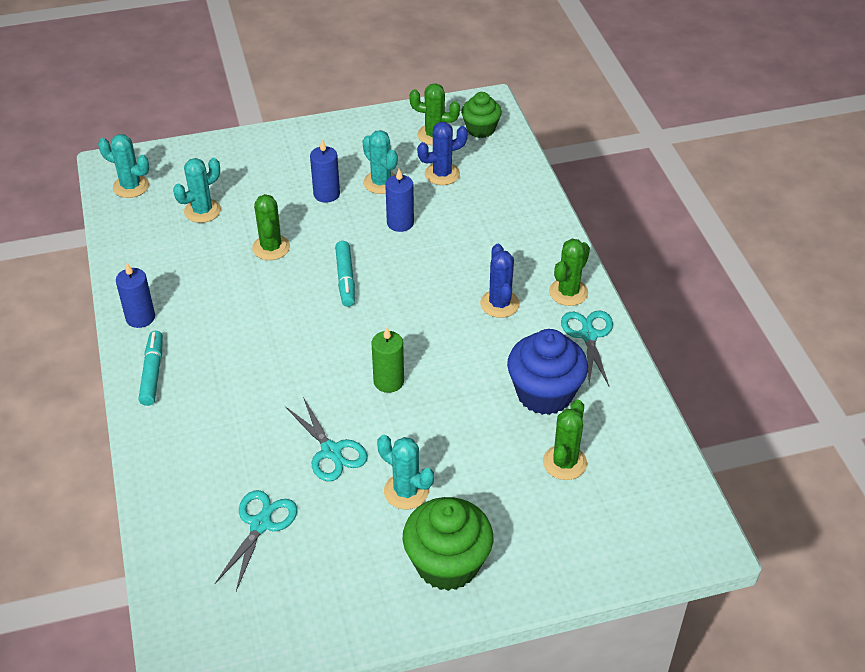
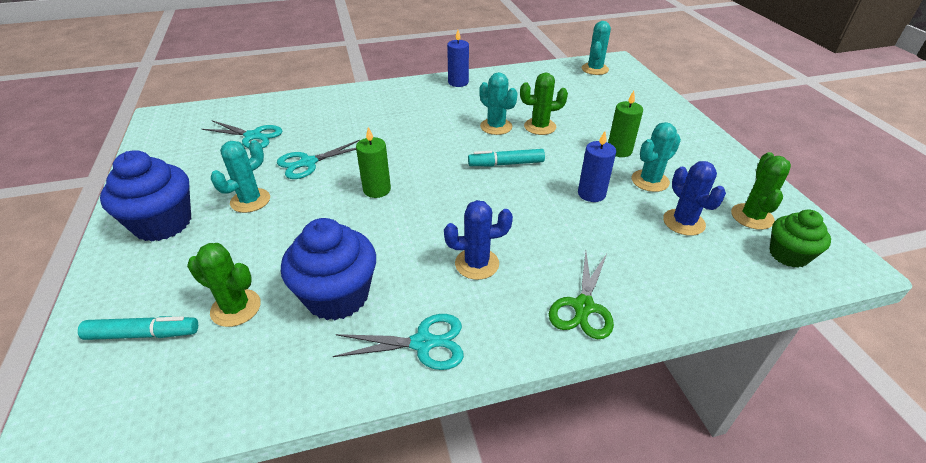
camera: 90 degrees right, 5 degrees down
turquoise marker [139,331,163,406] -> turquoise marker moved to [78,316,198,340]
turquoise cactus [173,158,221,223] -> turquoise cactus moved to [479,72,518,135]
blue candle [310,139,340,203] -> green candle [608,91,643,157]
green cupcake [403,497,493,591] -> blue cupcake [100,150,191,242]
green cactus [549,239,590,306] -> none
none -> green scissors [549,251,614,339]

